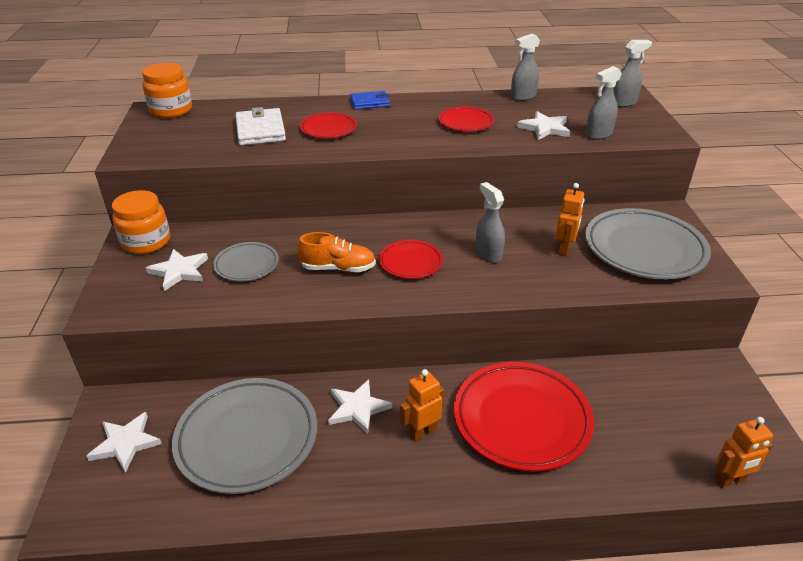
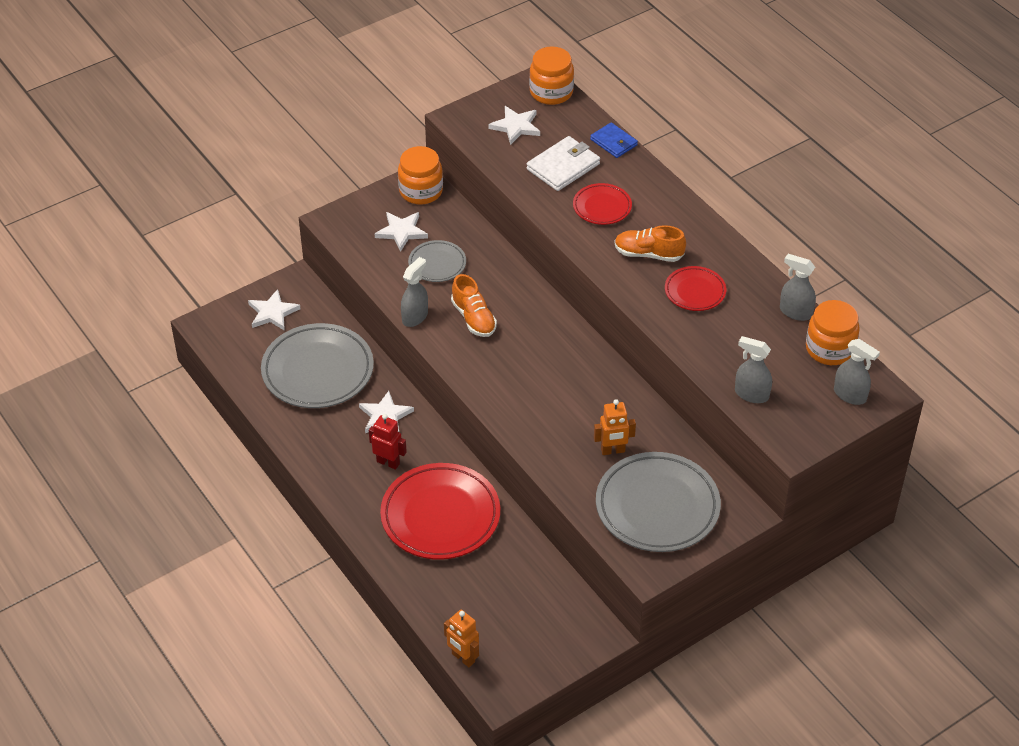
camera: 60 degrees right, 10 degrees up
blue wallet [350,91,390,110] -> blue wallet moved to [590,122,638,158]
red plate [379,240,443,279] -> none
orange robot [400,369,444,441] -> red robot [369,414,407,470]
grey spray bottle [476,182,505,263] -> grey spray bottle moved to [401,257,428,327]
white star [517,111,570,140] -> white star moved to [489,106,540,145]
none -> orange shoe [614,225,686,262]
none -> orange jar [806,300,860,365]

